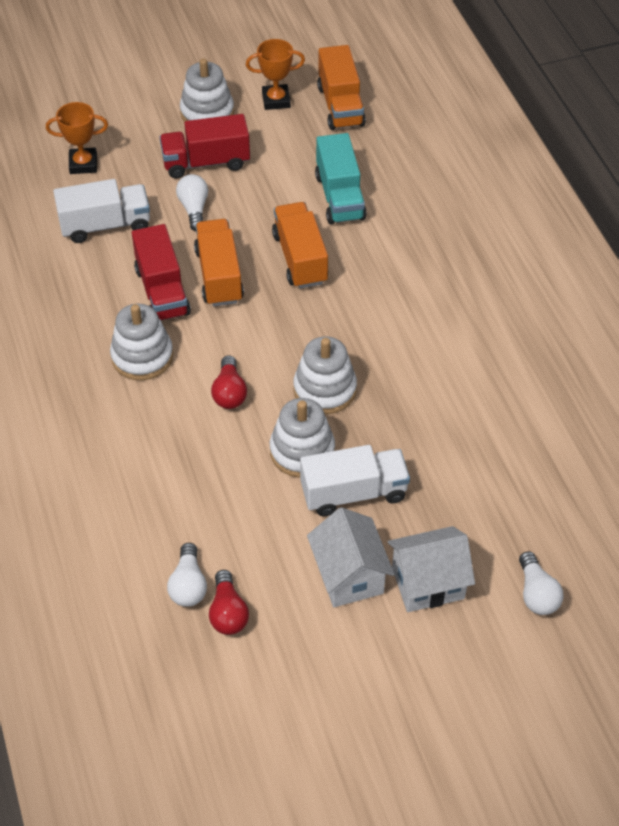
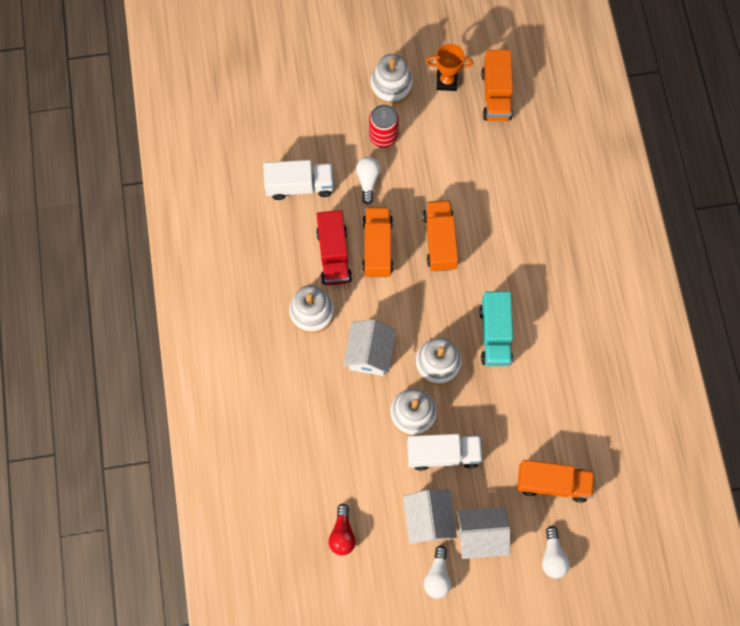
camera: 10 degrees right, 20 degrees up
orange trophy [46,102,108,174] -> none
red truck [160,114,250,179] -> red can [369,104,399,148]
white light bulb [167,543,207,607] -> white light bulb moved to [424,546,451,599]
red light bulb [211,355,247,409] -> white house [343,319,396,376]
turquoise truck [315,133,367,224] -> turquoise truck moved to [479,291,513,366]
none -> orange truck [517,460,595,503]

